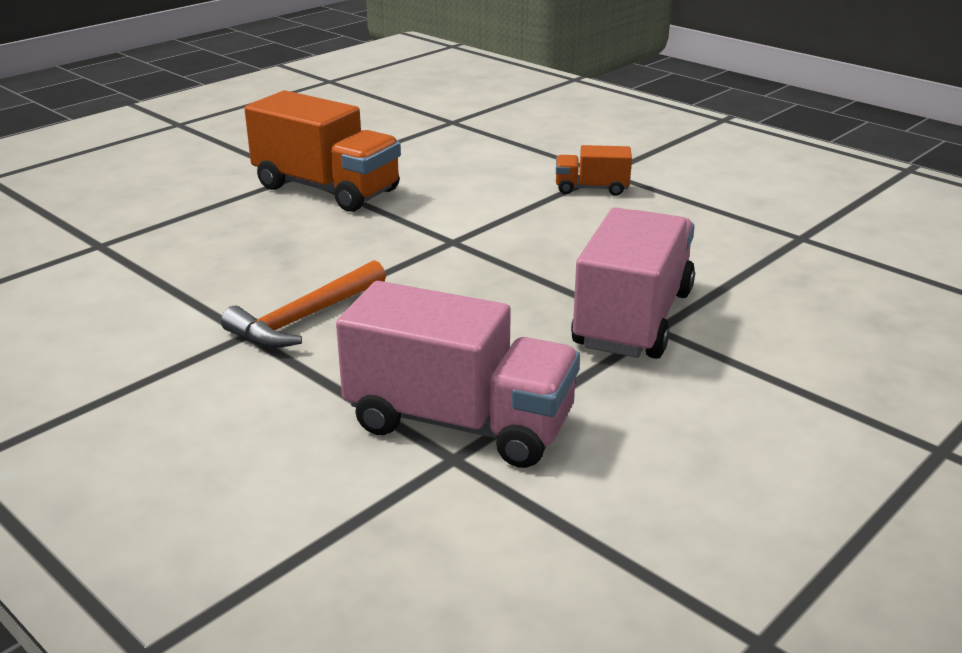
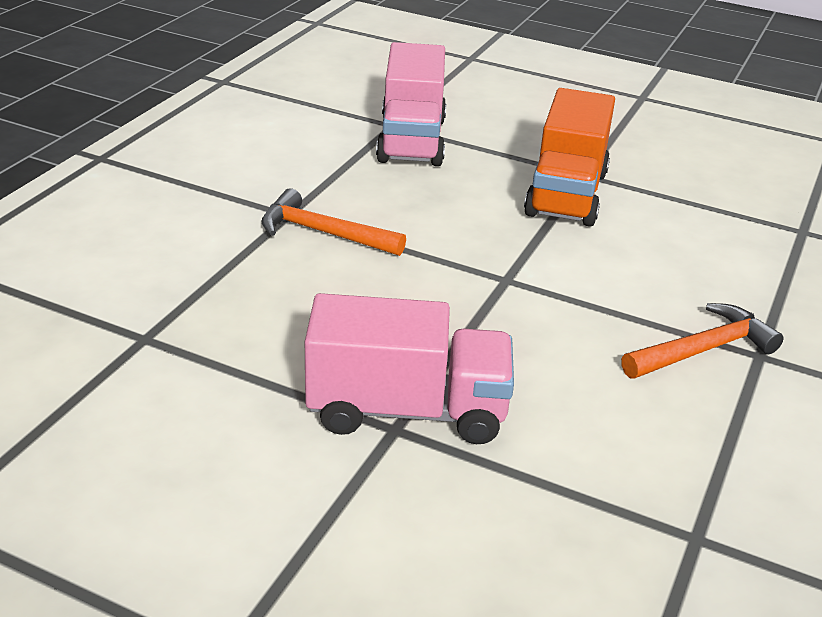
camera: 70 degrees right, 5 degrees up
pink truck [336,281,580,468] -> pink truck moved to [376,42,446,166]
orange truck [556,145,632,196] -> orange hammer [621,303,783,378]

